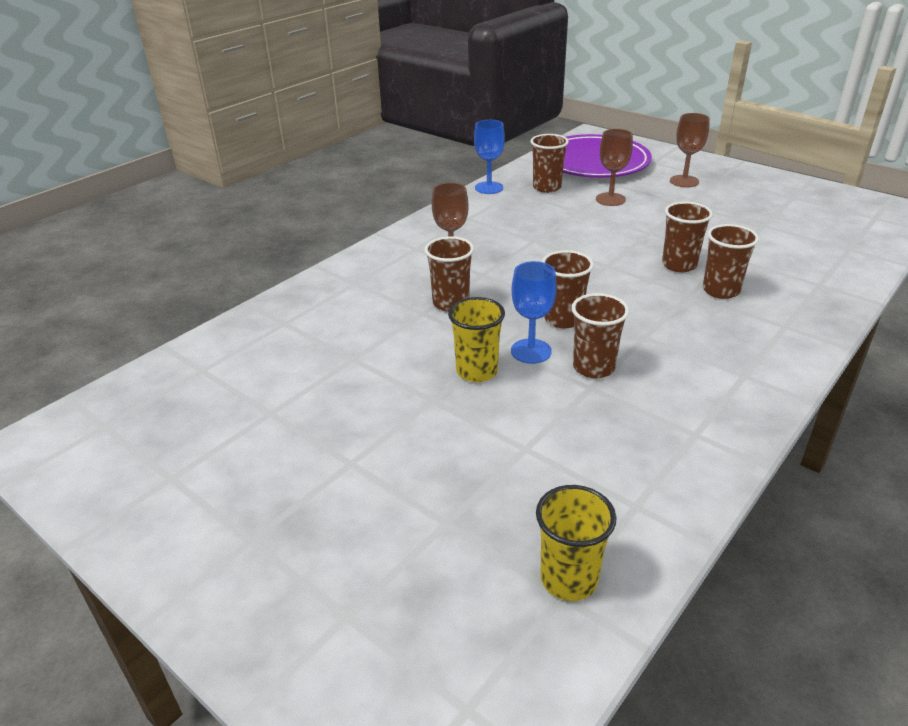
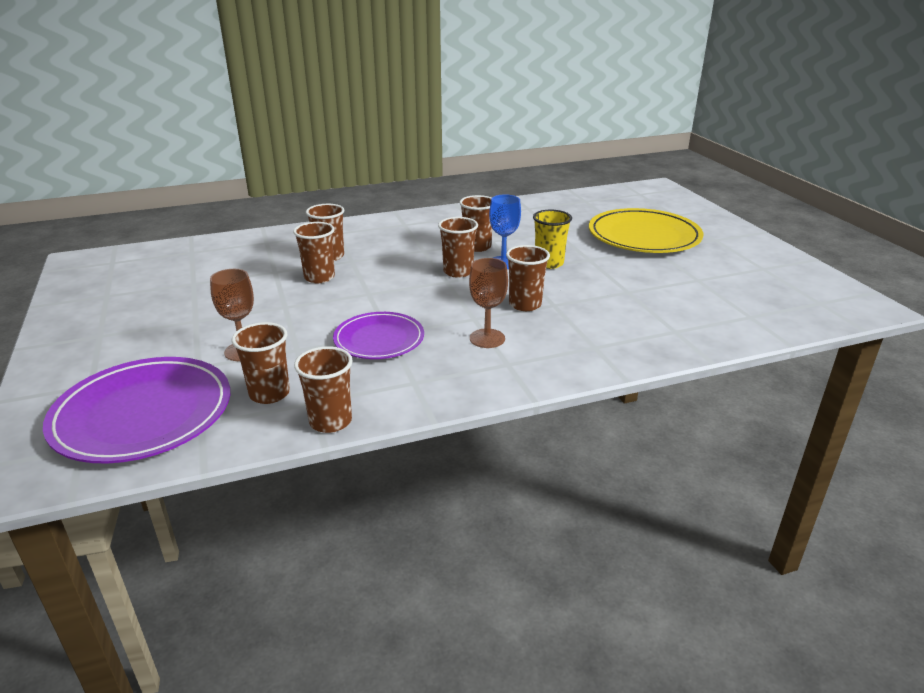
camera: 150 degrees left, 5 degrees down
blue goblet [474,120,505,194] -> brown cup [294,346,353,433]
yellow cup [536,485,617,601] -> none
brown goblet [670,113,710,187] -> none
none -> purple plate [333,312,424,359]
none -> yellow plate [589,208,703,253]

